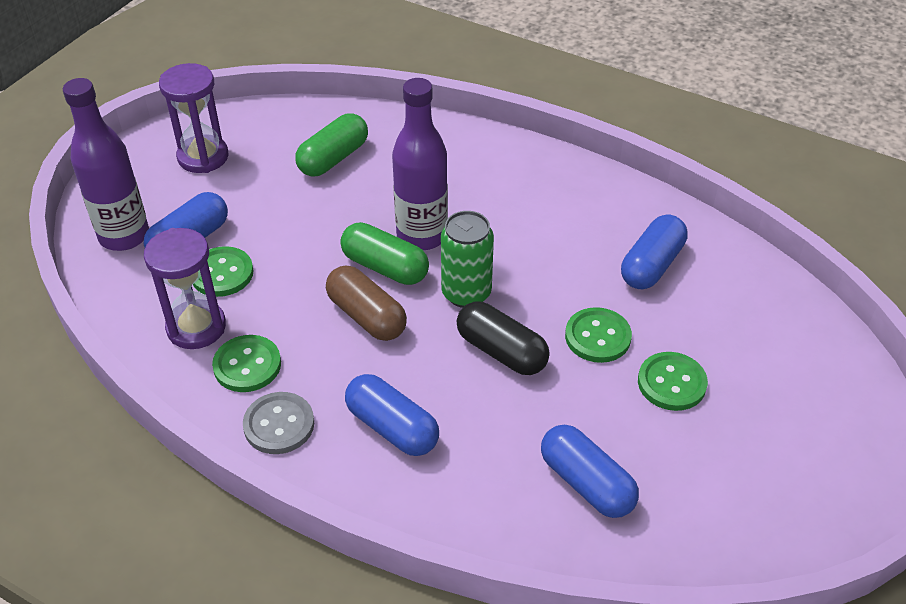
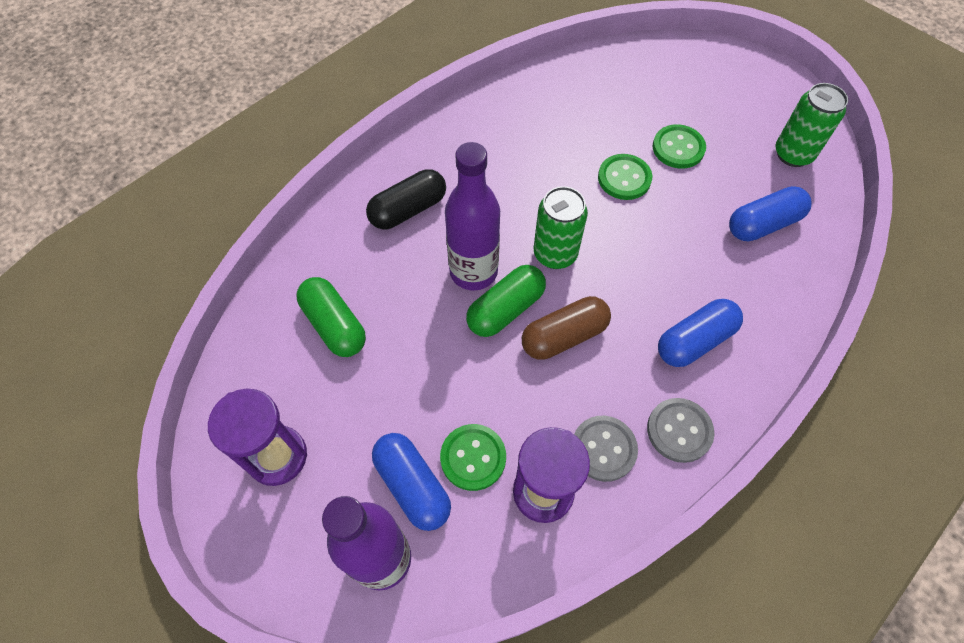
camera: 75 degrees left, 15 degrees up
green button [212,335,281,392] -> grey button [574,416,638,482]
black capsule [457,301,550,375] -> black capsule moved to [366,169,446,229]
blue capsule [621,215,688,289] -> none
none -> green can [776,83,848,167]

